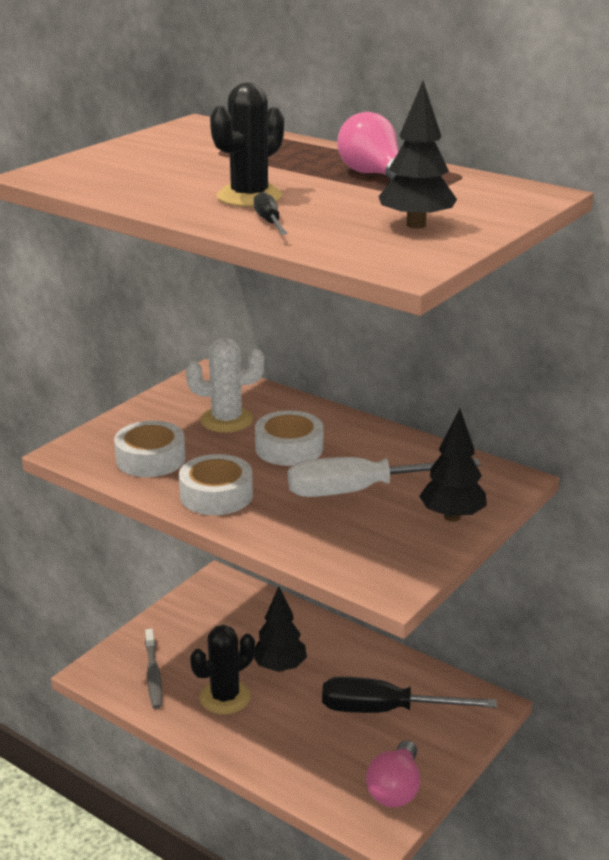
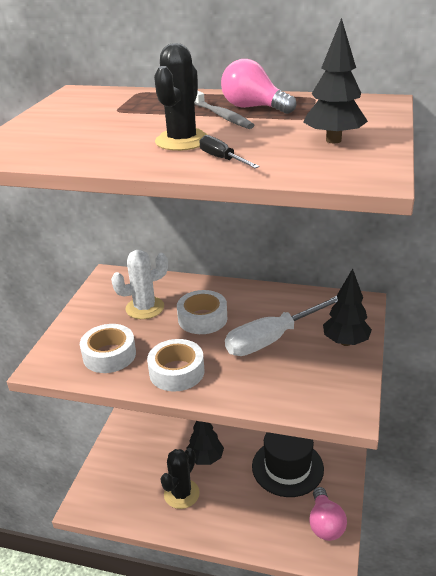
camera: 20 degrees left, 5 degrees up
grey toothbrush [145,629,162,709] -> grey toothbrush moved to [194,91,254,129]
black screwdriver [322,677,497,713] -> black hat [252,432,324,497]

